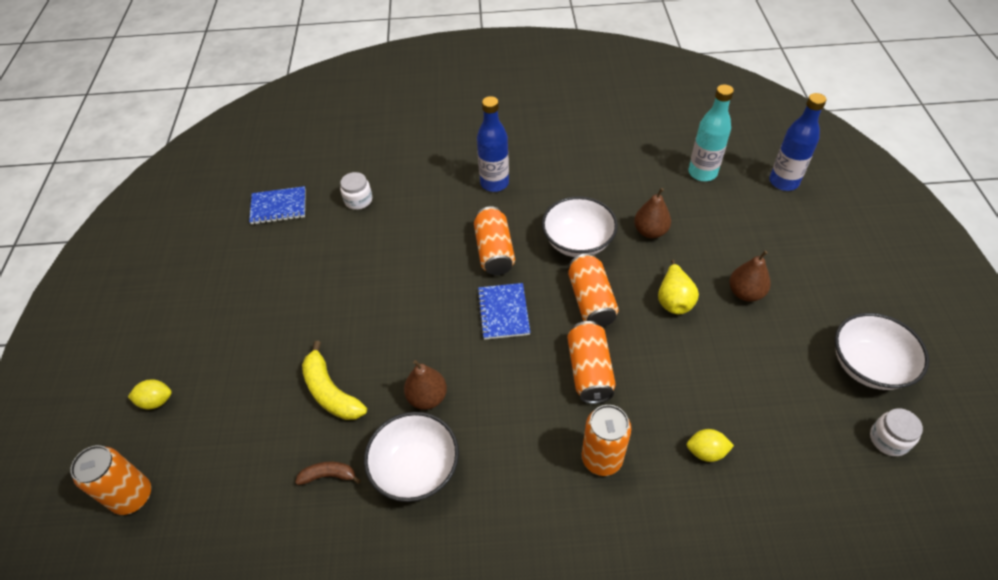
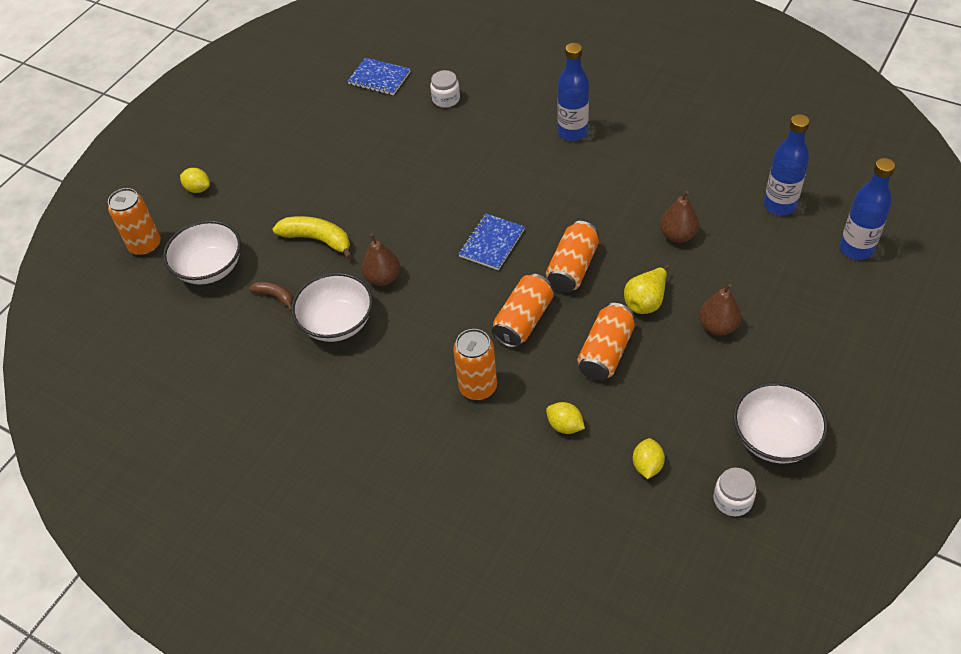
camera: 35 degrees right, 0 degrees up
yellow banana [302,341,367,420] -> yellow banana turned 120 degrees clockwise [273,216,353,260]
orange can [474,207,515,275] -> orange can moved to [577,303,635,381]
white bowl [542,196,618,257] -> white bowl moved to [163,220,241,285]
turquoise bottle [689,84,734,181] -> blue bottle [764,114,810,215]
none -> yellow lemon [633,438,665,479]

